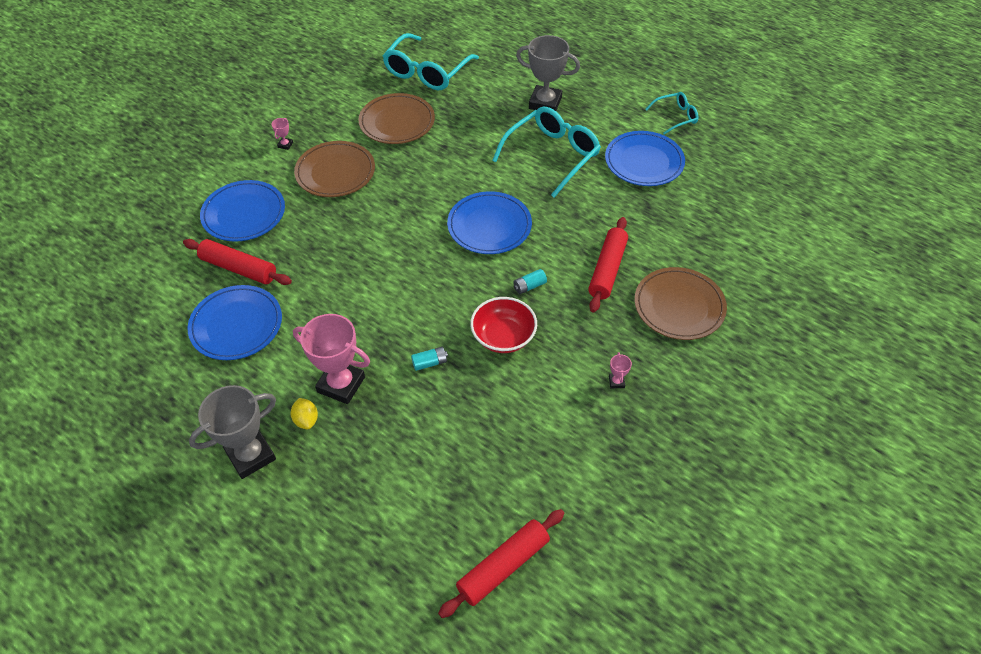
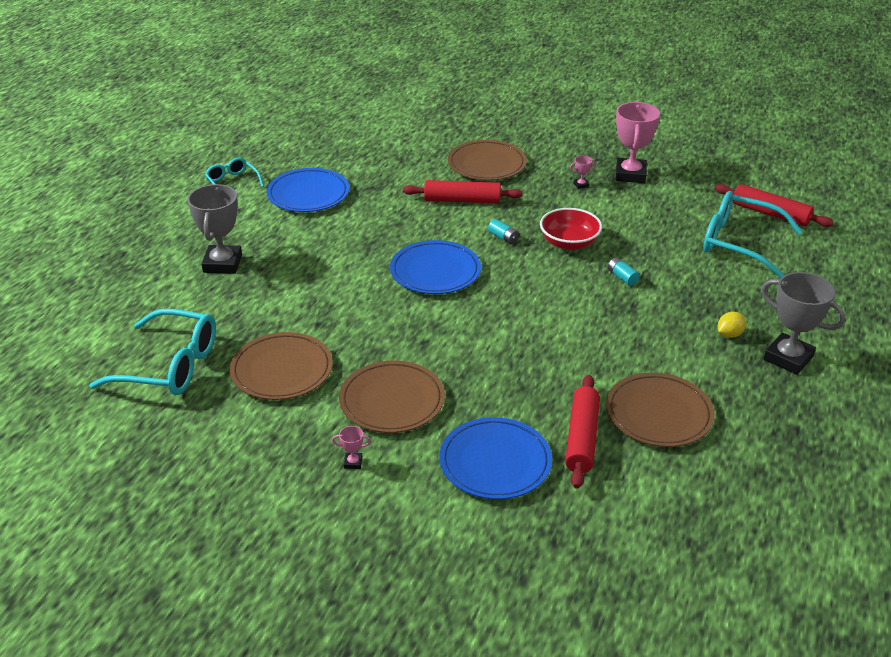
camera: 105 degrees left, 15 degrees down
blue plate [188,285,282,360] -> brown plate [606,373,715,447]
pink trophy [293,314,370,404] -> pink trophy moved to [615,102,660,183]
turquoise glasses [492,107,601,198] -> turquoise glasses moved to [703,191,803,278]

